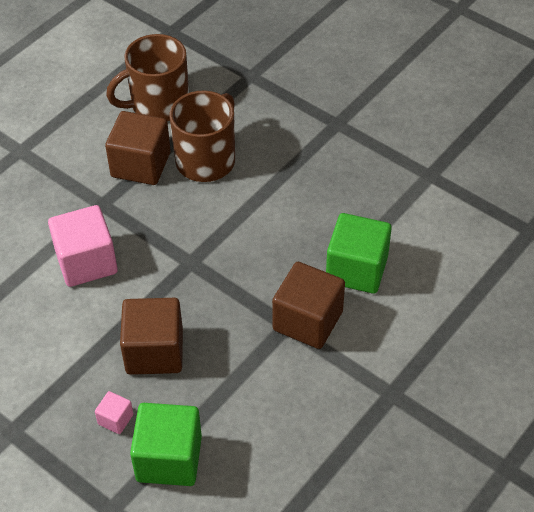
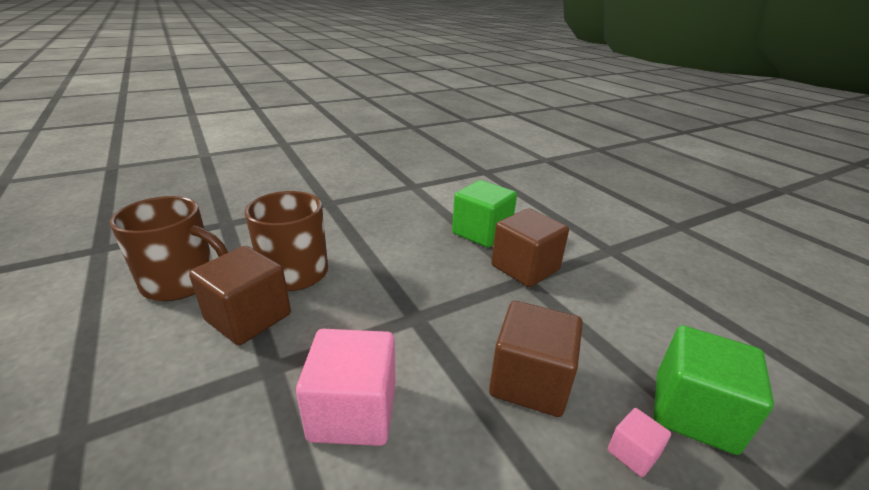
camera: 70 degrees left, 20 degrees down
brown mug [106,34,189,121] -> brown mug turned 75 degrees counterclockwise [110,196,228,301]

